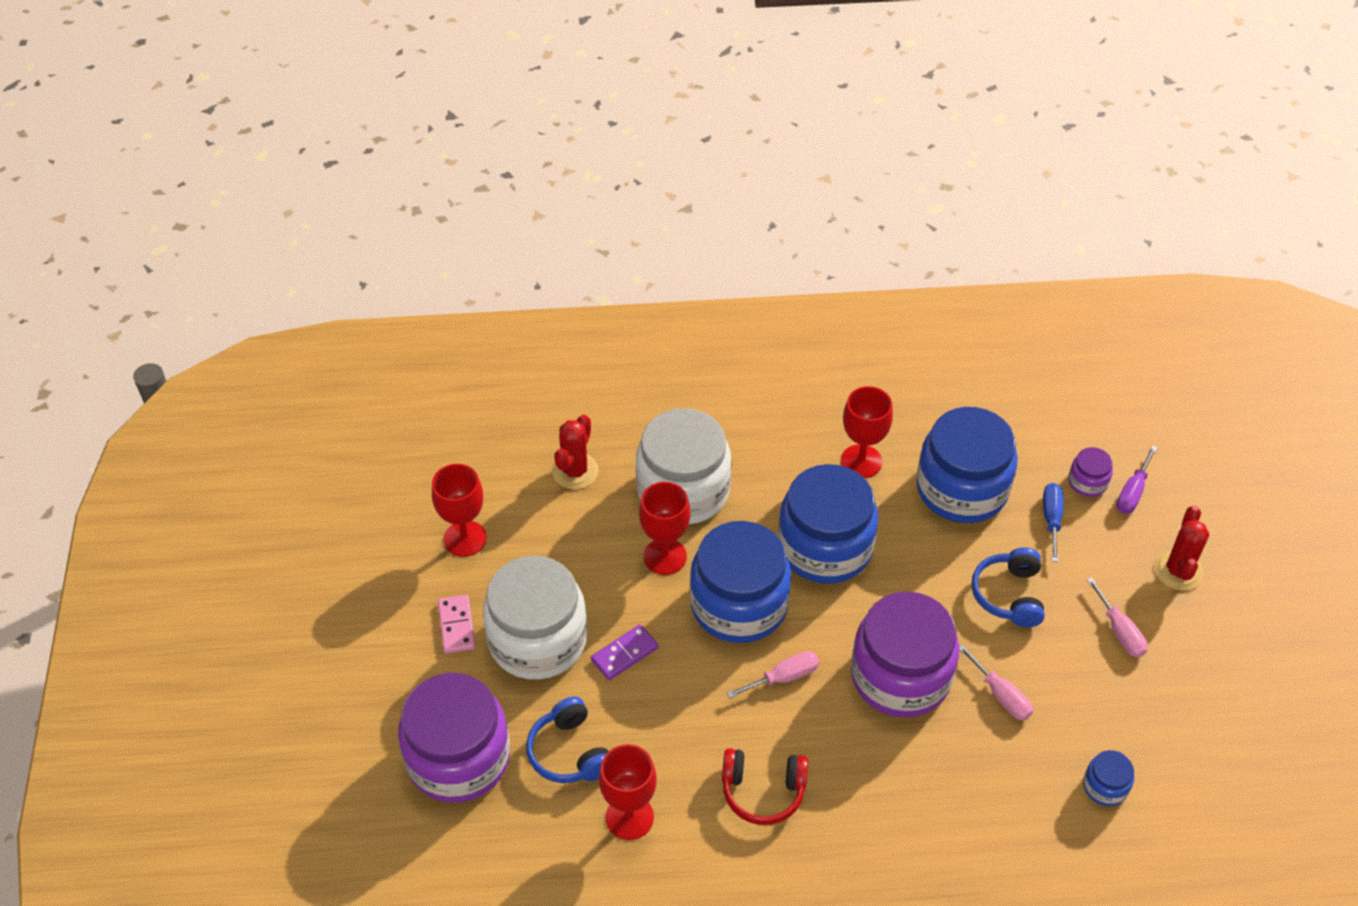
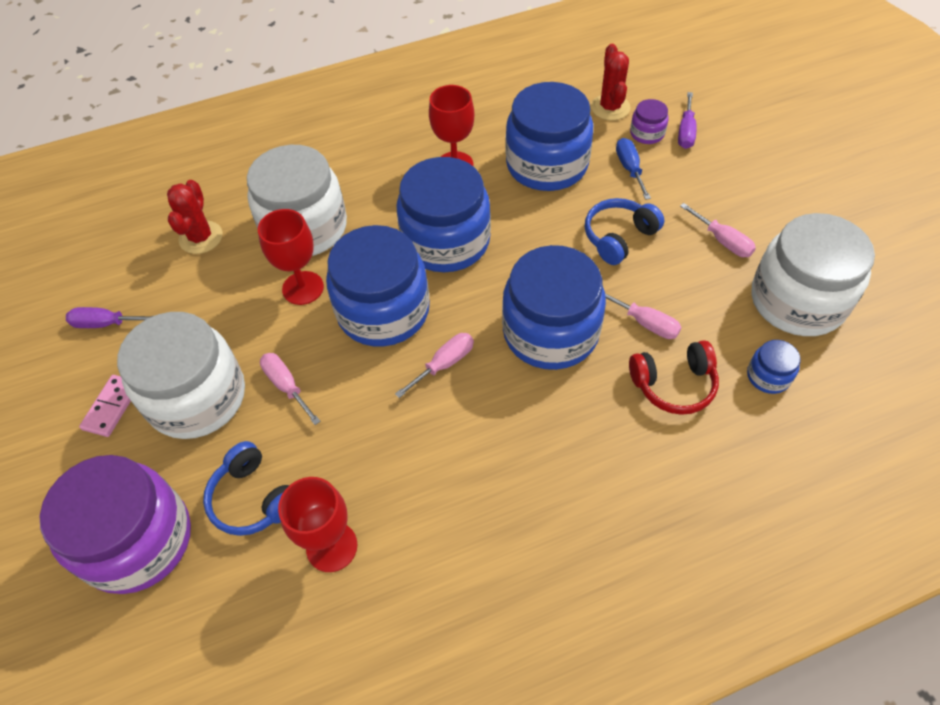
camera: 15 degrees left, 5 degrees up
red goblet [432,464,487,557] -> purple screwdriver [66,307,153,328]
pink domino [438,595,475,654] -> pink domino turned 45 degrees clockwise [79,375,131,437]
purple domino [591,624,659,680] -> pink screwdriver [260,353,321,425]
red headphones [722,748,808,825] -> red headphones moved to [629,340,719,415]
purple jar [851,591,959,717] -> blue jar [502,245,606,370]
blue headphones [971,547,1045,627] -> blue headphones turned 60 degrees clockwise [585,198,665,265]
red cactus [1154,505,1209,591] -> red cactus moved to [591,43,630,120]
none -> white jar [752,213,875,336]

